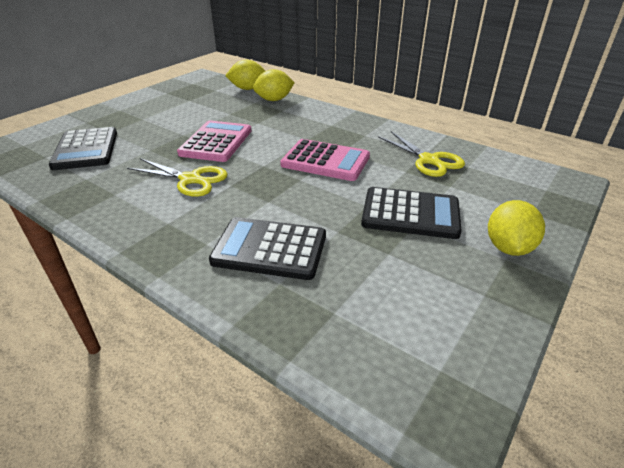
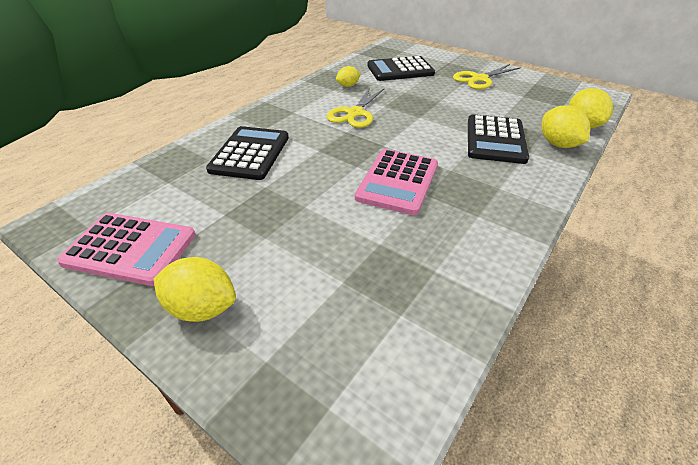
camera: 90 degrees right, 5 degrees up
pink calculator [177,121,252,162] -> pink calculator moved to [57,213,196,286]
black calculator [361,187,462,239] -> black calculator moved to [468,114,529,164]
yellow scissors [378,131,465,177] -> yellow scissors moved to [453,64,521,90]
none -> yellow lemon [336,66,361,87]

